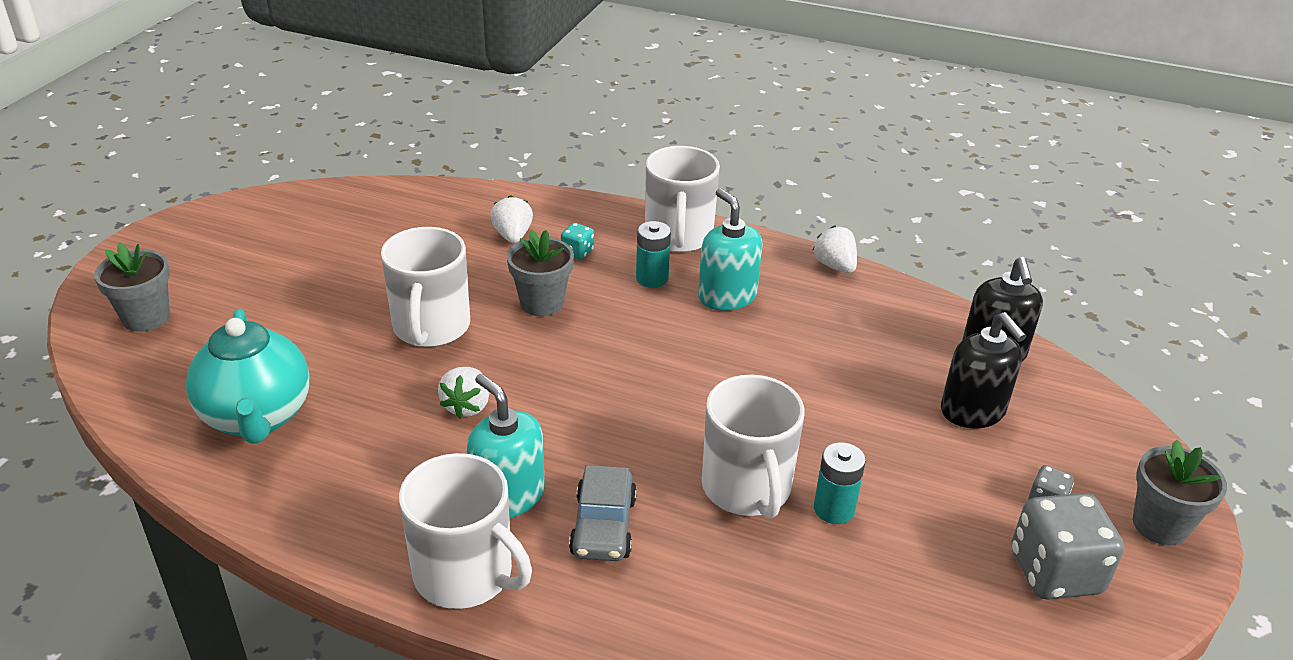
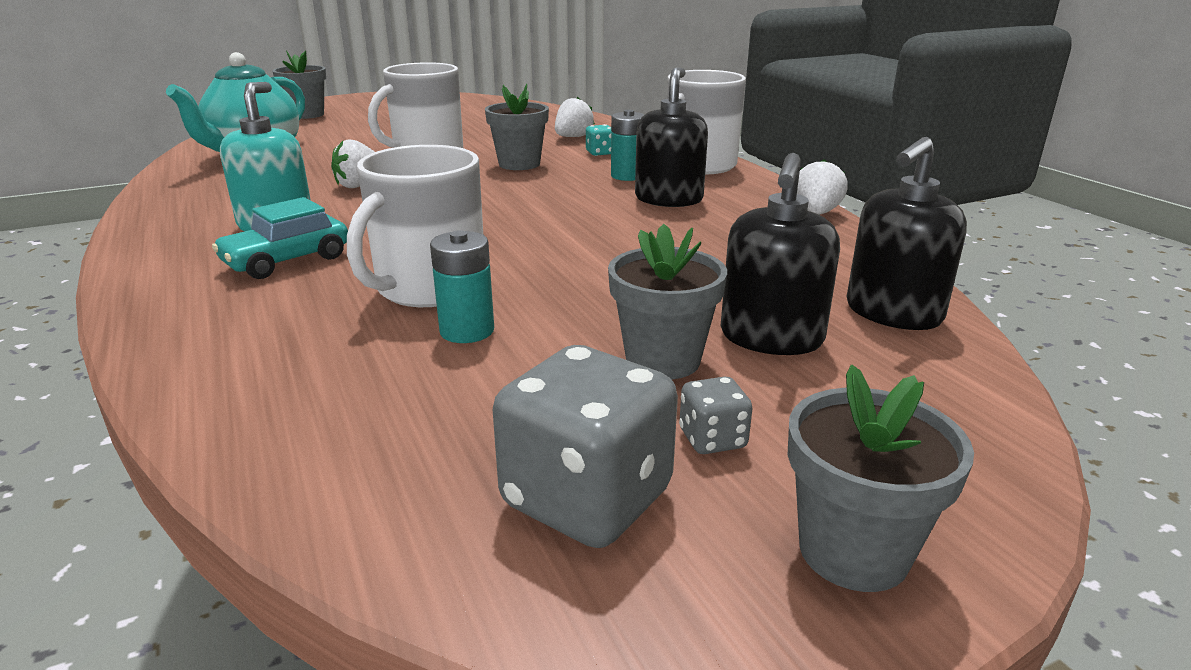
camera: 45 degrees right, 10 degrees down
white mug [399,453,532,609] -> none
grey car [569,465,637,561] -> turquoise car [212,197,348,279]
turquoise soap dispenser [698,188,763,311] -> black soap dispenser [635,68,708,207]
none -> grey flower pot [608,224,727,379]

